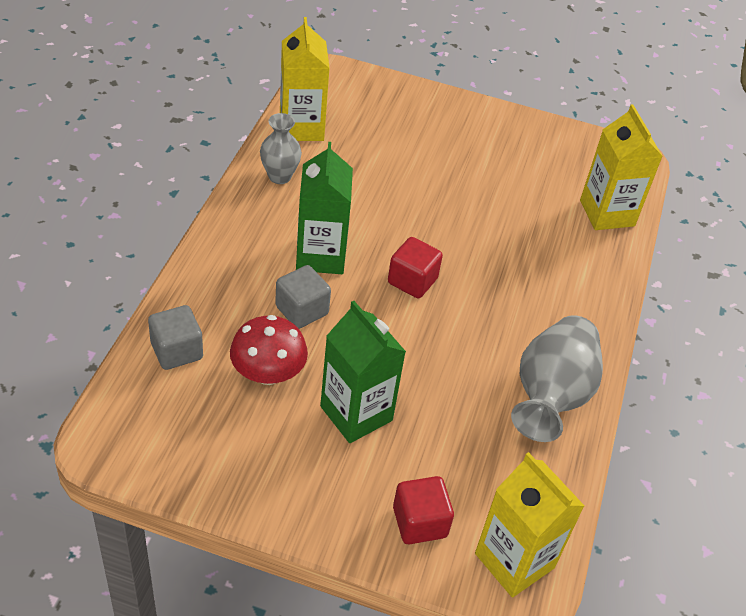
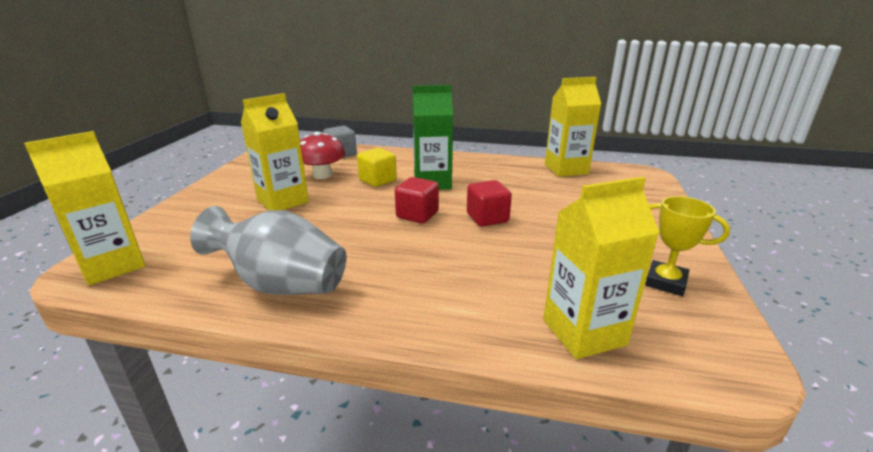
camera: 90 degrees right, 20 degrees down
grey vase [260,113,302,184] -> none
grey cube [275,265,331,329] -> yellow cube [357,148,397,187]
green carton [320,301,406,443] -> yellow carton [241,93,309,210]
red cube [393,476,454,544] -> red cube moved to [467,180,512,227]
none -> yellow trophy [645,196,730,296]

